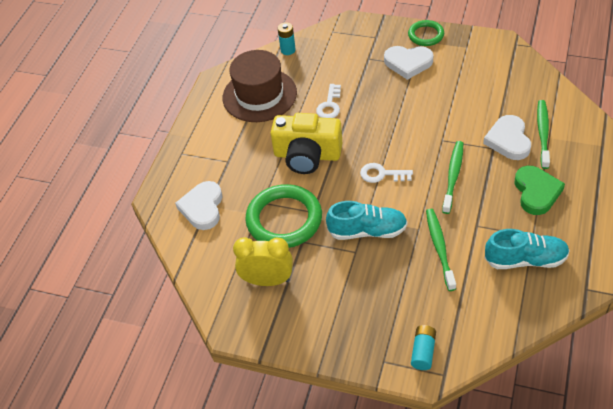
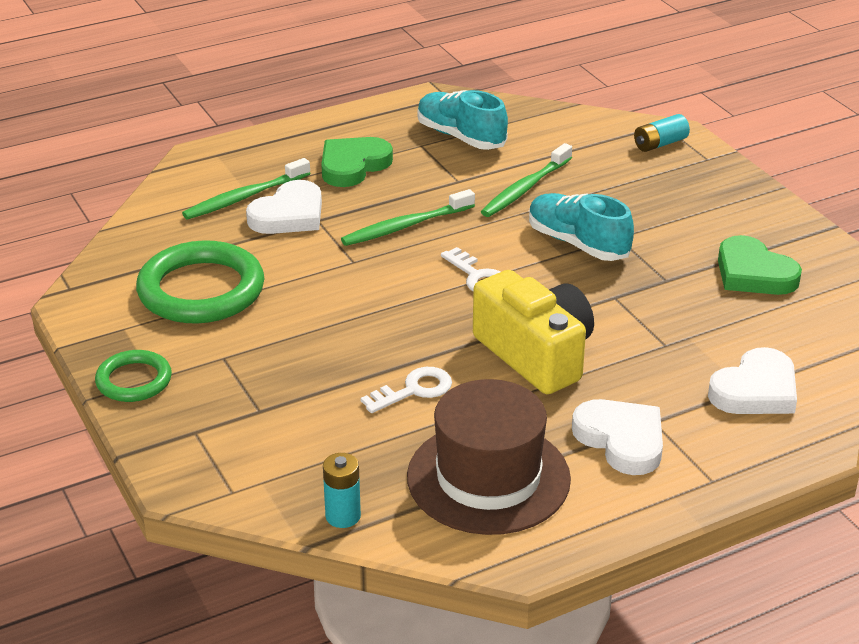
camera: 140 degrees left, 15 degrees down
yellow clock [233,237,293,286] -> green heart [718,235,802,295]
green ring [245,184,322,248] -> green ring moved to [136,240,264,324]
white heart [384,46,433,80] -> white heart moved to [572,399,663,475]

